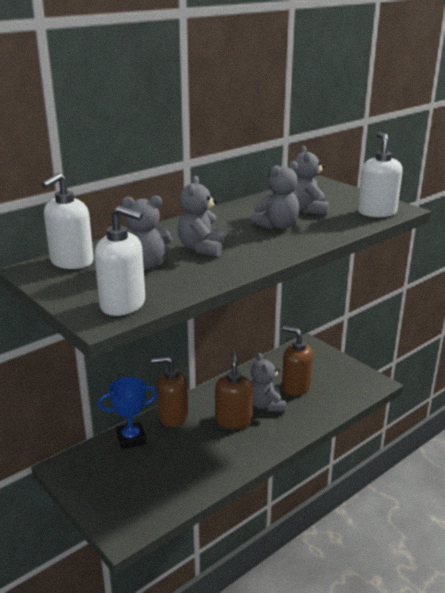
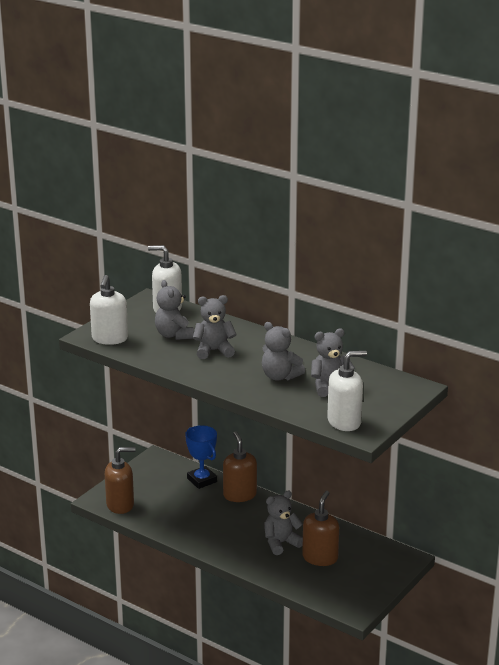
camera: 75 degrees right, 0 degrees up
brown soap dispenser [215,352,253,429] -> brown soap dispenser moved to [105,447,136,514]

